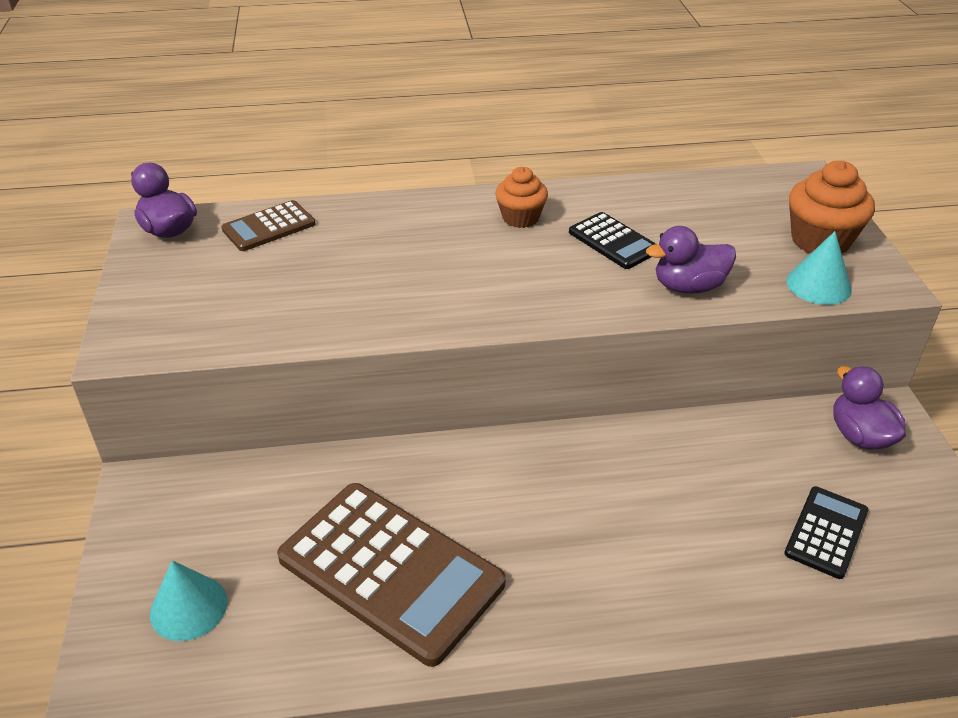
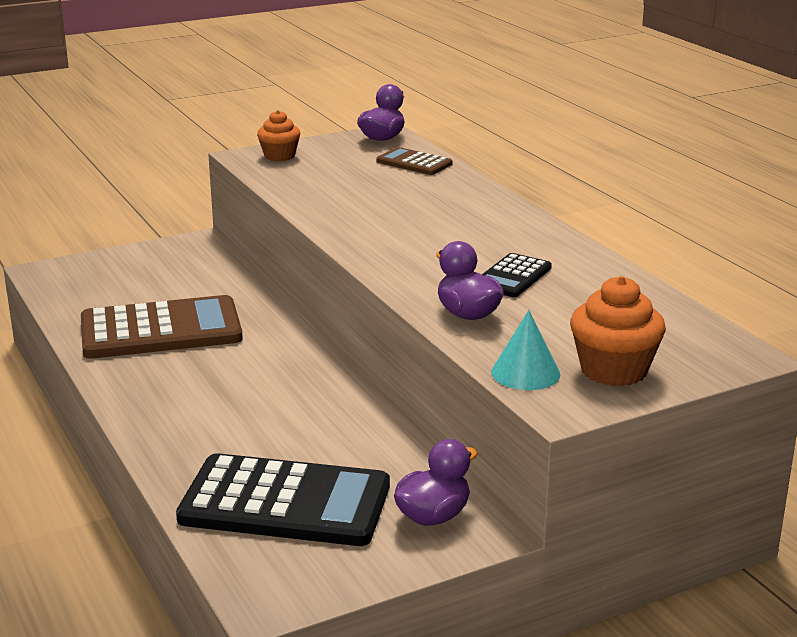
camera: 70 degrees right, 15 degrees down
turquoise cone [150,560,228,641] -> none
brown calculator [277,483,506,667] -> brown calculator turned 120 degrees counterclockwise [81,295,243,359]
orange cupcake [495,167,548,228] -> orange cupcake moved to [257,110,300,161]
black calculator [784,486,869,579] -> black calculator [176,453,390,546], size x2.00

